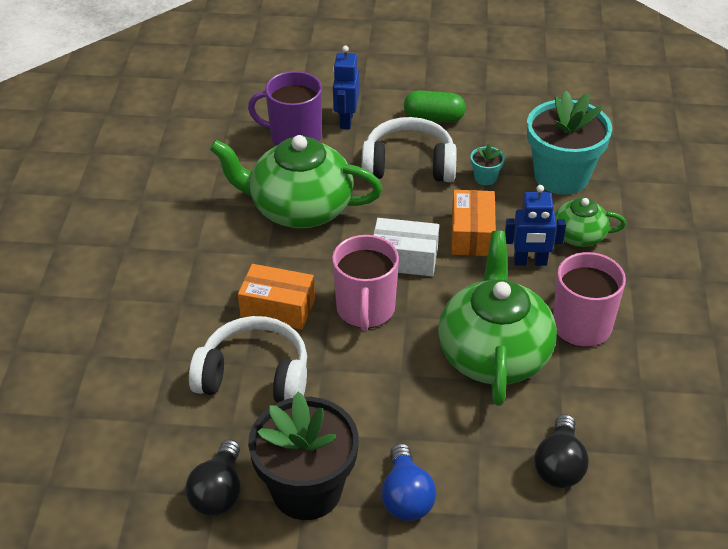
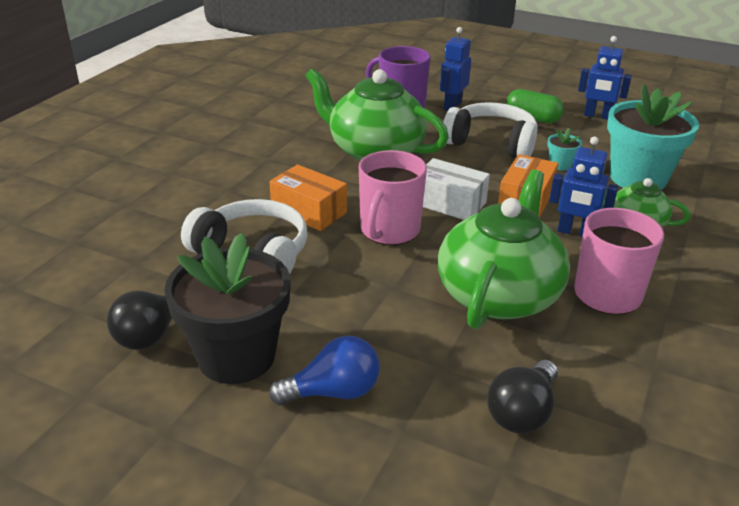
camera: 20 degrees right, 10 degrees down
blue light bulb [381,443,436,521] -> blue light bulb turned 120 degrees counterclockwise [269,336,380,405]
none -> blue robot [578,36,632,120]

